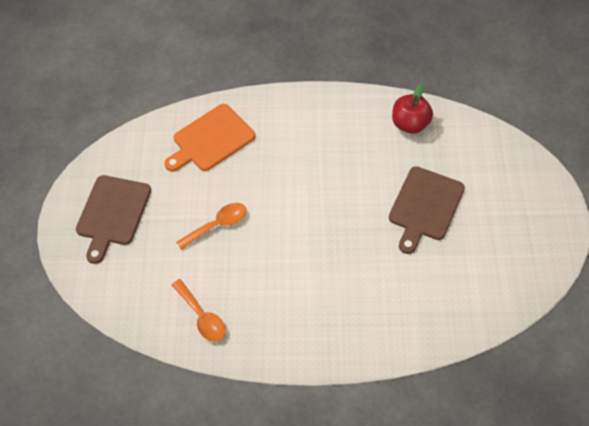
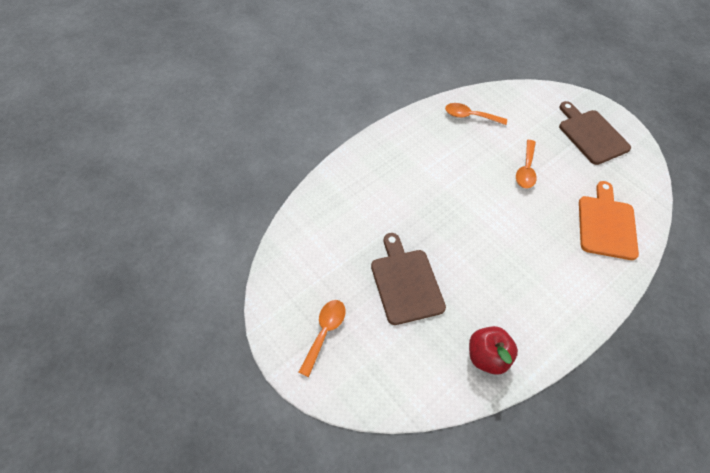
camera: 135 degrees right, 0 degrees up
none -> orange spoon [298,300,346,377]

